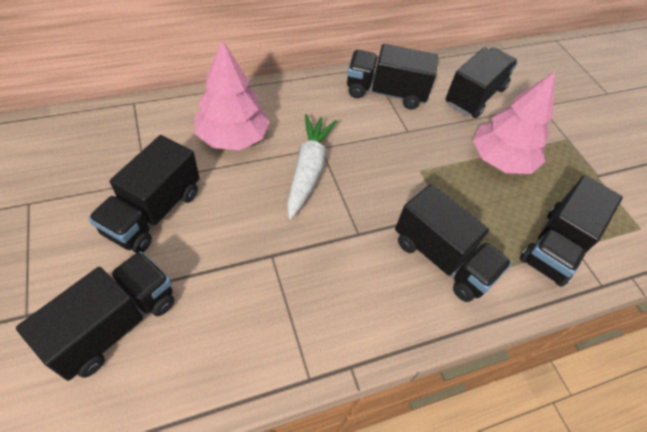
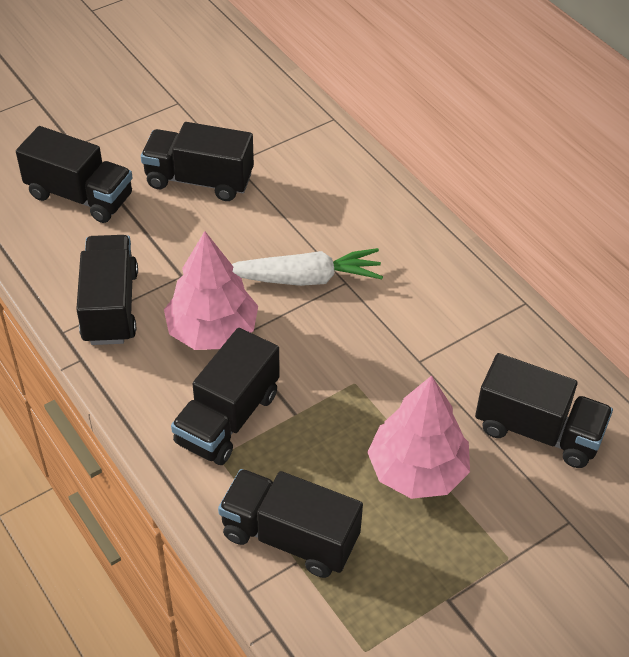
camera: 80 degrees right, 5 degrees down
pink tree [194,40,270,150] -> pink tree moved to [164,231,258,350]
black truck [347,44,438,110] -> black truck moved to [76,235,138,345]

